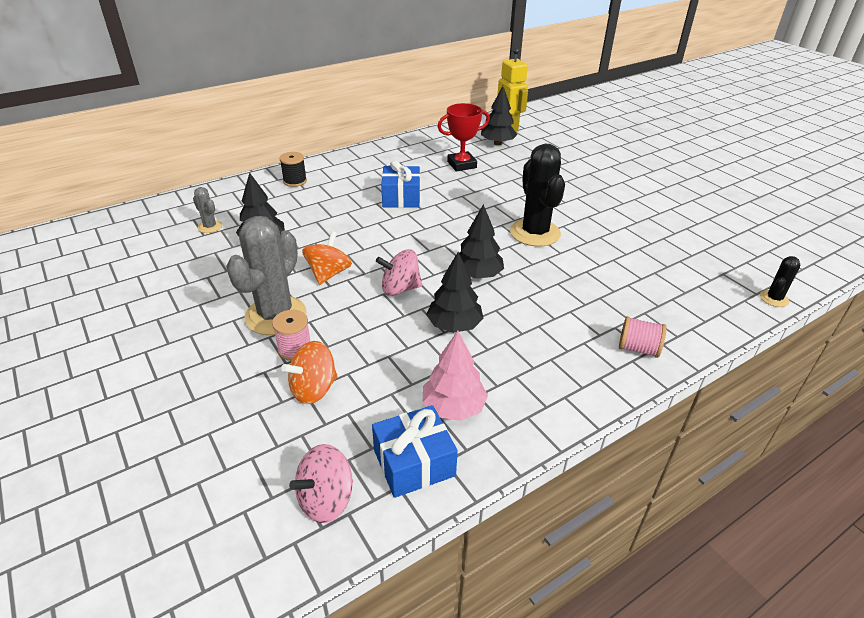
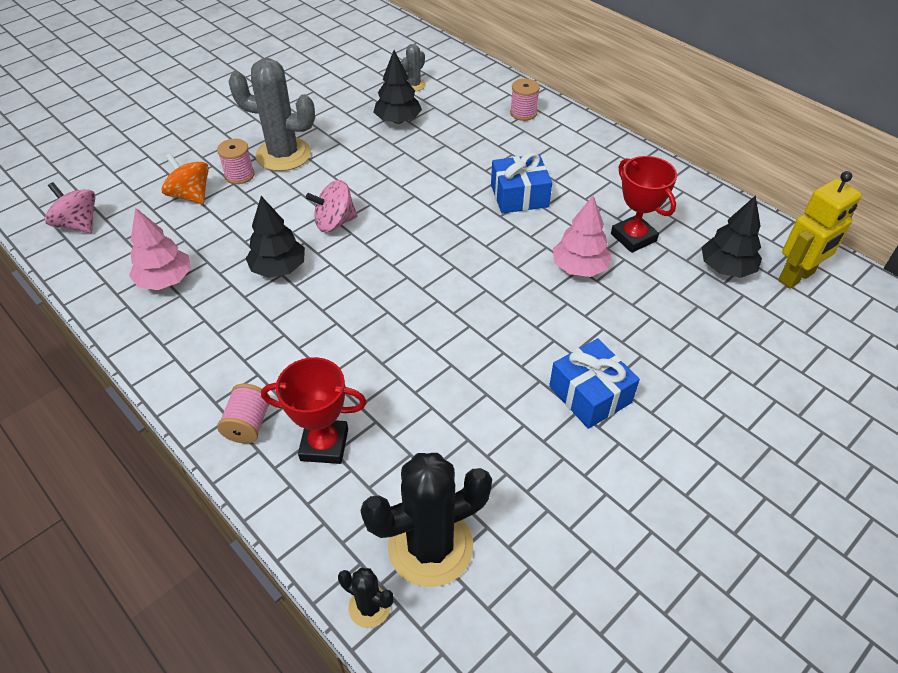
camera: 80 degrees right, 10 degrees up
black spool [279,152,307,187] -> pink spool [510,78,540,121]
orange spinning top [302,231,352,285] -> none
blue gift [372,405,458,498] -> blue gift moved to [549,338,640,429]
pink spinning top [376,249,422,296] -> pink spinning top turned 90 degrees counterclockwise [306,180,357,232]
black tree [459,204,504,279] -> none
black cactus [510,143,565,247] -> black cactus moved to [360,453,492,587]
none -> red trophy [261,357,367,464]
none -> pink tree [553,196,612,277]

